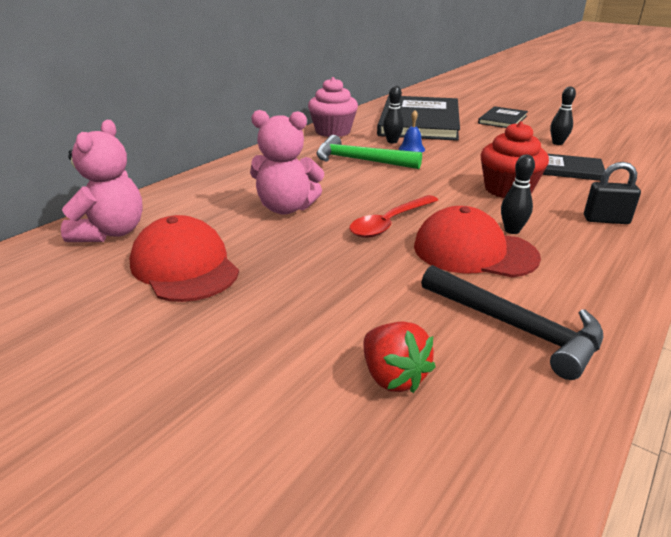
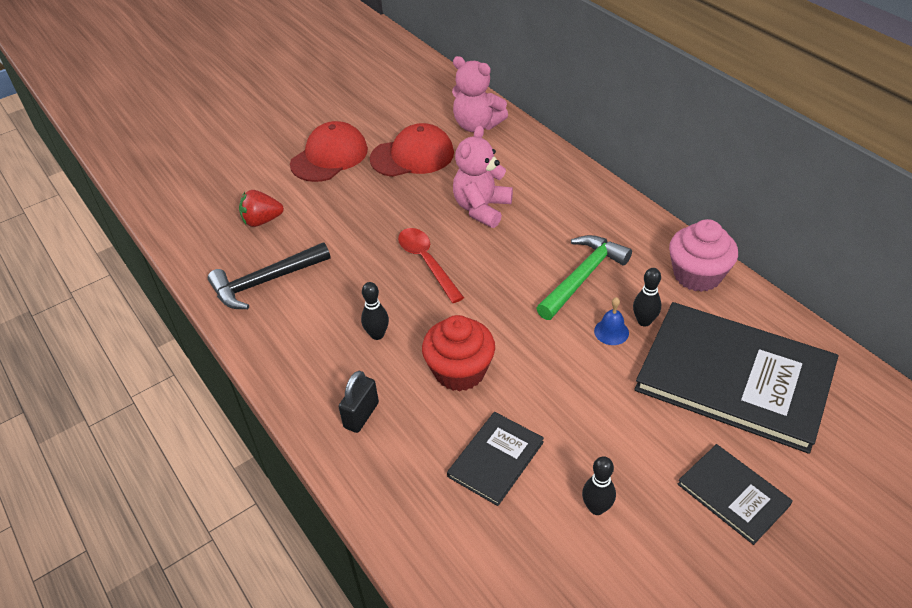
camera: 110 degrees right, 15 degrees up
red cap [414,206,541,278] -> red cap moved to [290,121,368,182]

